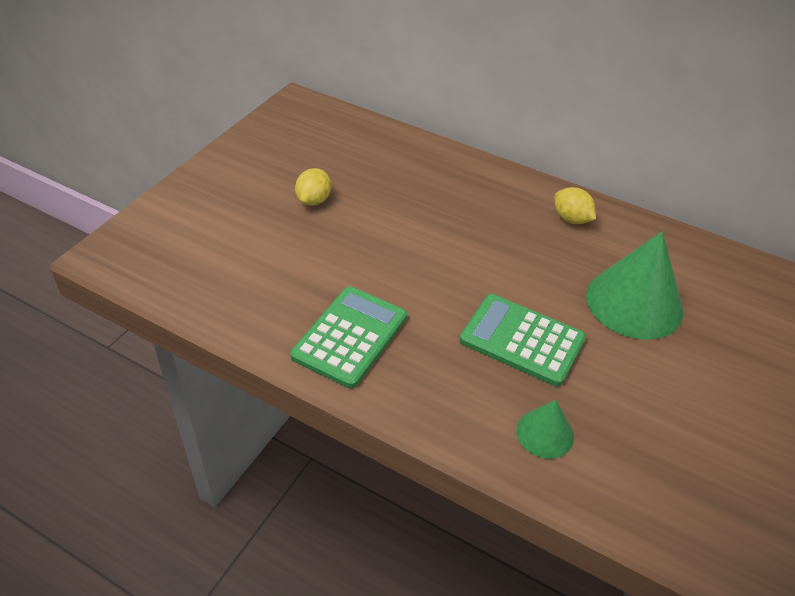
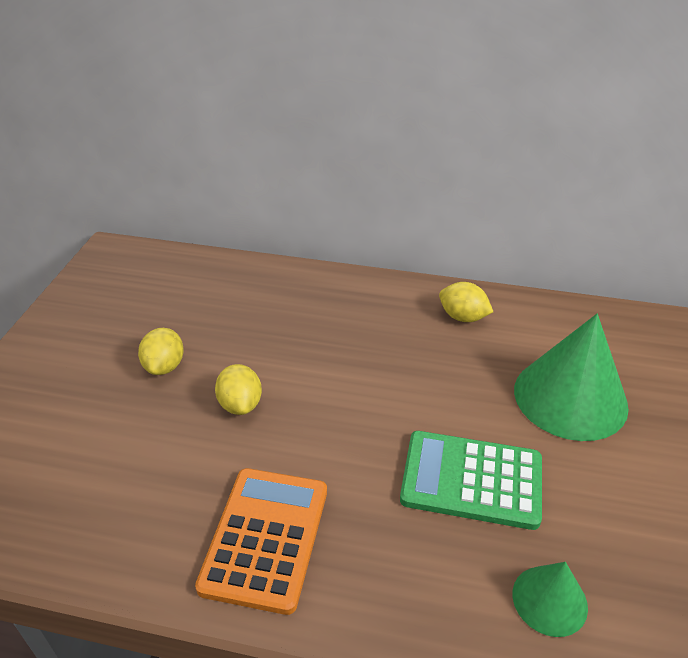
camera: 15 degrees left, 5 degrees down
green calculator [290,286,407,389] -> orange calculator [195,468,327,615]
none -> yellow lemon [215,364,262,415]

